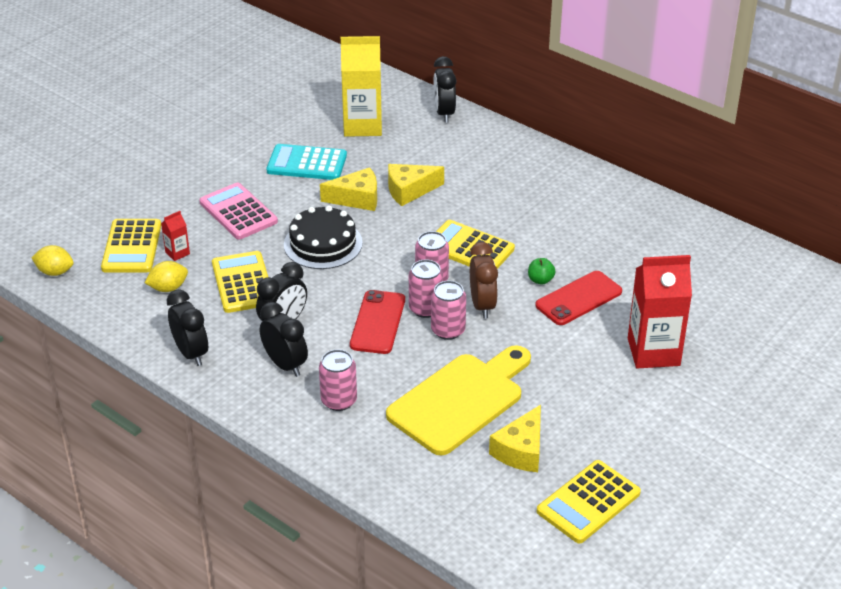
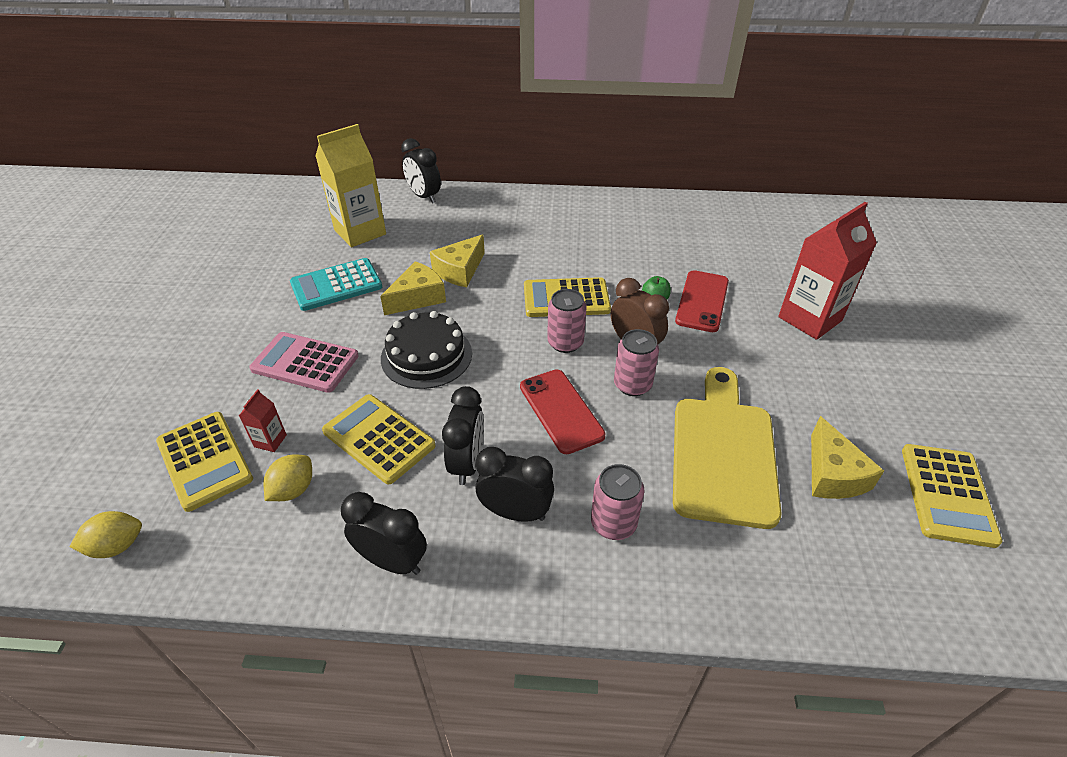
camera: 35 degrees left, 5 degrees up
pink can [409,259,443,318] -> none

